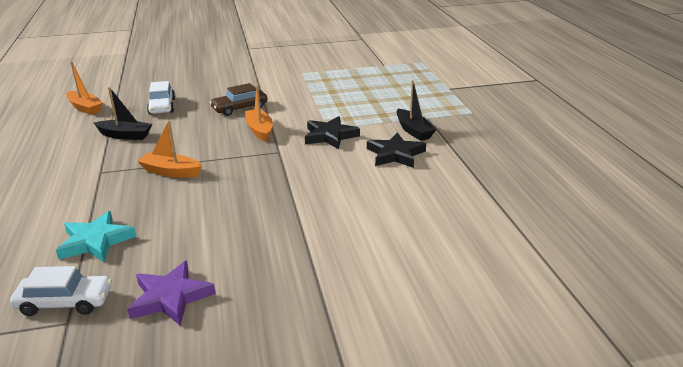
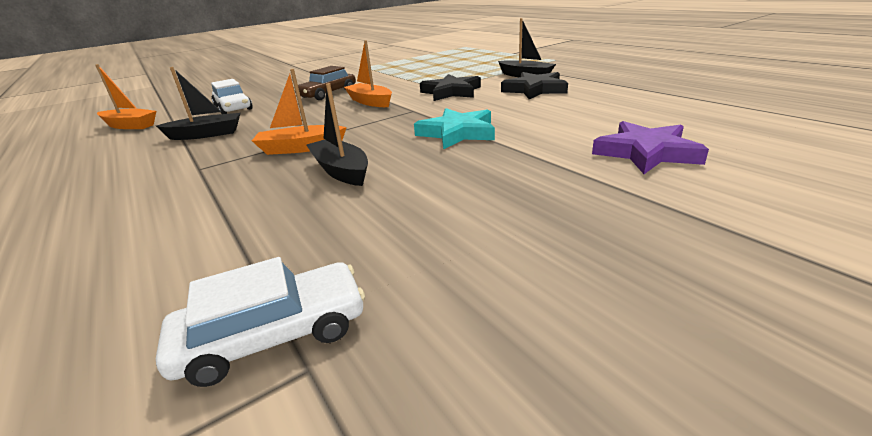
camera: 20 degrees left, 0 degrees up
turquoise star [56,211,136,262] -> turquoise star moved to [414,108,495,149]
purple star [127,261,216,326] -> purple star moved to [592,121,709,174]
none -> black boat [306,83,368,186]

